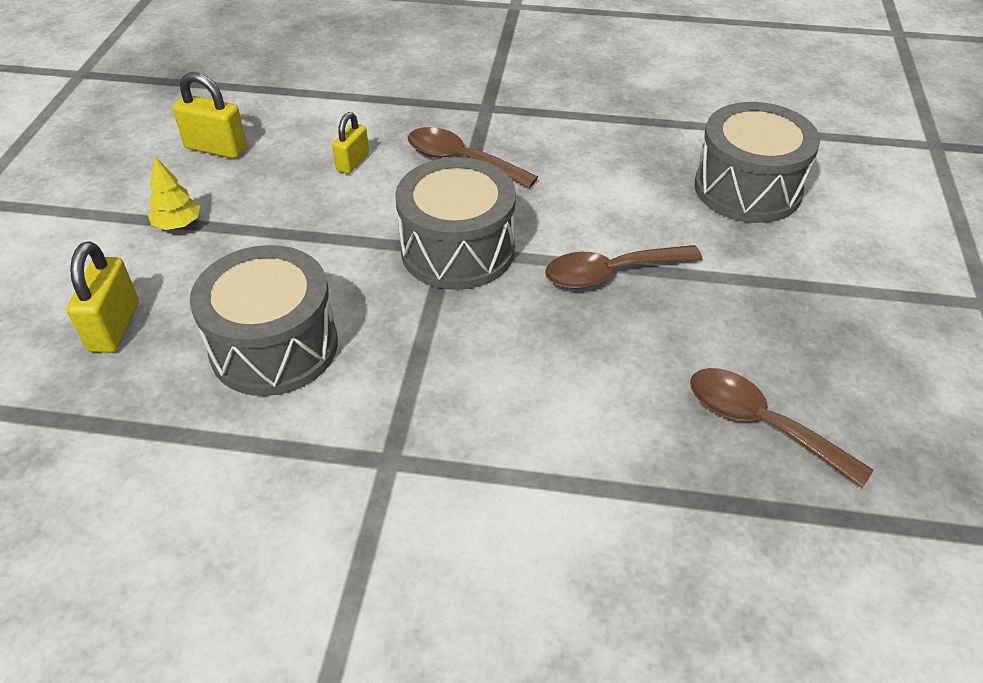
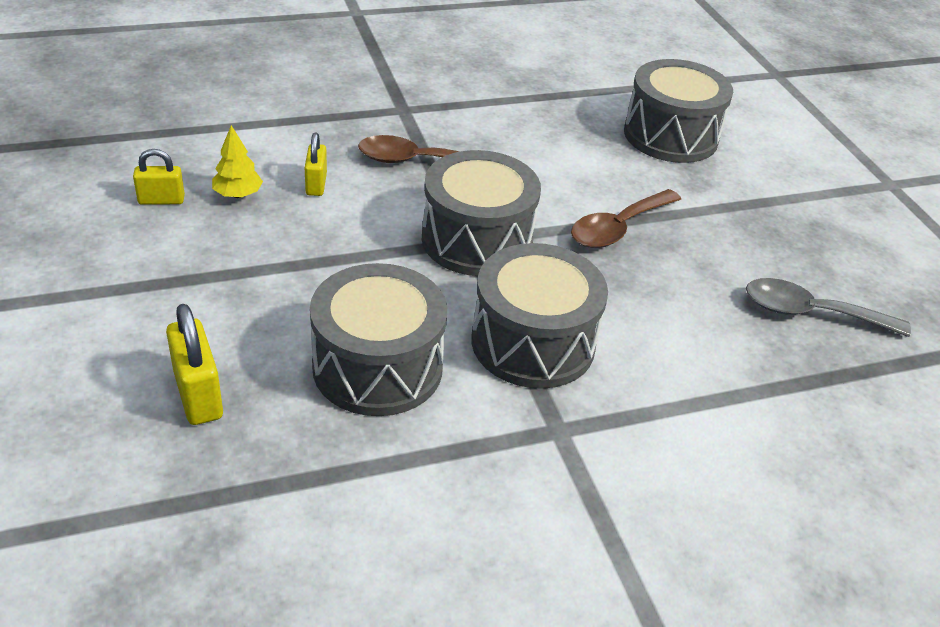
camera: 30 degrees left, 5 degrees down
yellow tree [148,157,200,230] -> yellow tree moved to [212,125,263,198]
yellow padlock [173,72,247,159] -> yellow padlock [133,149,185,205], size x0.65
brown spoon [690,368,874,488] -> grey spoon [746,278,911,337]
none -> grey drum [472,243,608,389]

